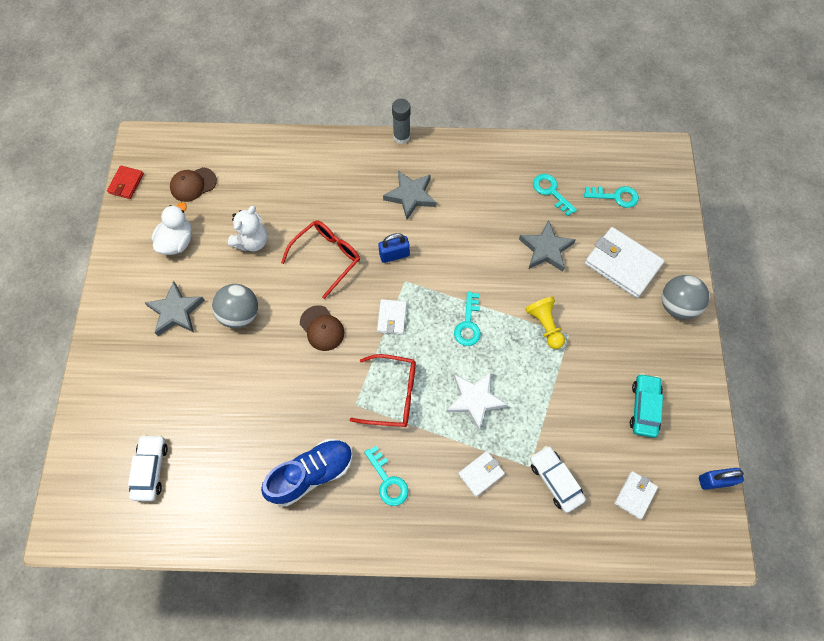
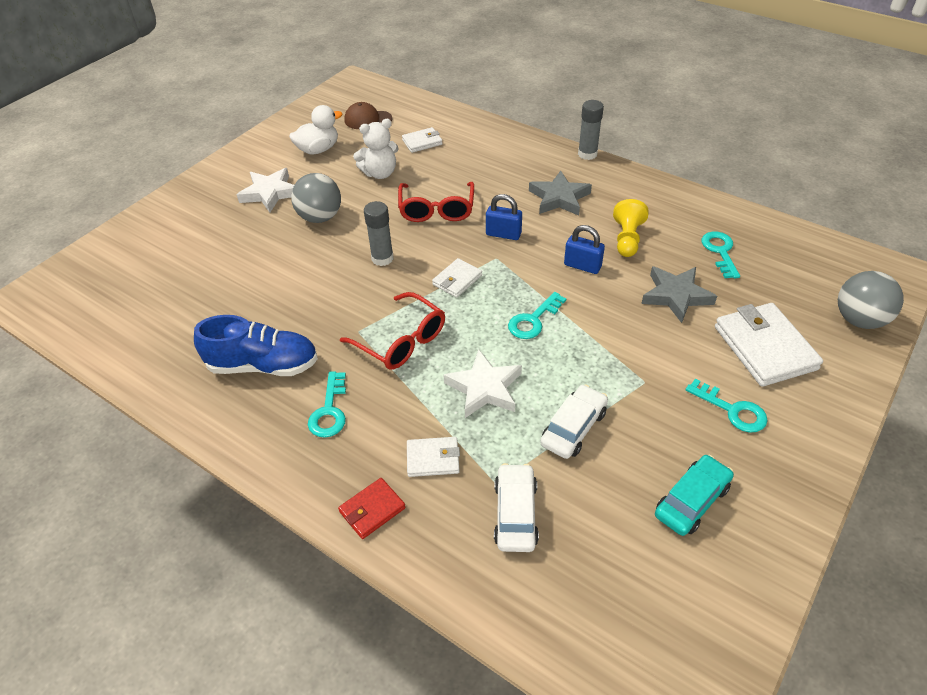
camera: 35 degrees right, 20 degrees down
red wallet [107,165,144,199] -> red wallet moved to [338,478,406,539]
white car [128,434,168,501] -> white car moved to [540,384,608,459]
grey star [145,281,205,336] -> white star [237,168,294,212]
red glasses [281,220,360,299] -> red glasses turned 105 degrees clockwise [398,182,474,222]
brown cap [300,305,345,351] -> grey glue stick [364,201,394,266]
yellow pawn [525,296,565,349] -> yellow pawn moved to [613,199,649,257]
turquoise key [584,186,639,208] -> turquoise key moved to [686,379,768,433]
white wallet [614,471,658,519] -> white wallet moved to [402,127,443,153]
grey ball [662,275,709,319] -> grey ball moved to [838,271,904,329]
blue padlock [699,468,744,490] -> blue padlock moved to [564,225,605,274]

